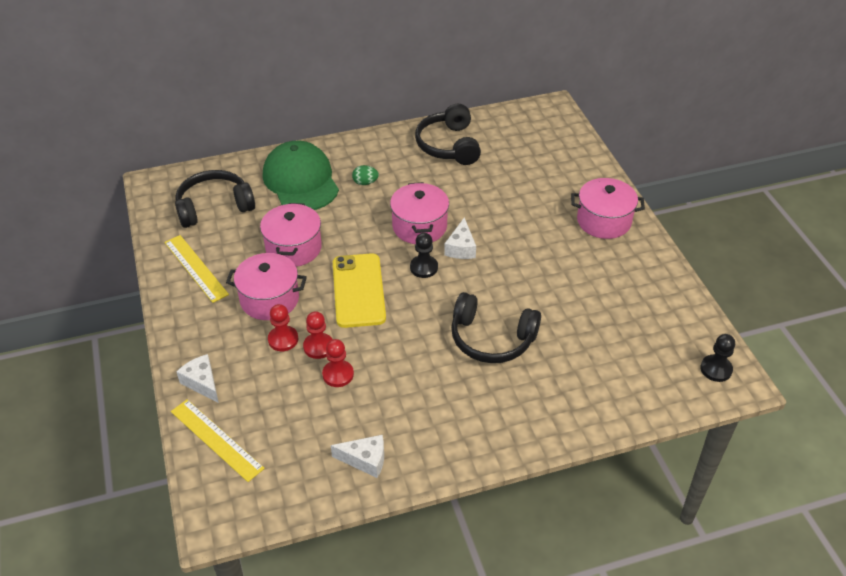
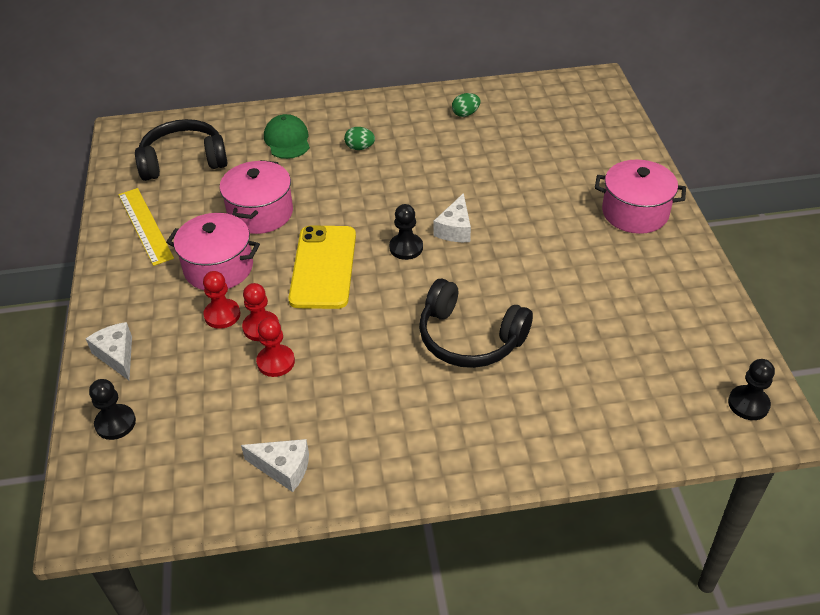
camera: 10 degrees right, 0 degrees up
yellow ruler [171,399,265,482] -> black pawn [89,379,136,440]
green cap [263,141,339,210] -> green cap [264,114,310,159], size x0.56
pink pot [390,182,449,244] -> none
black headphones [415,104,481,165] -> green egg [452,93,480,117]

